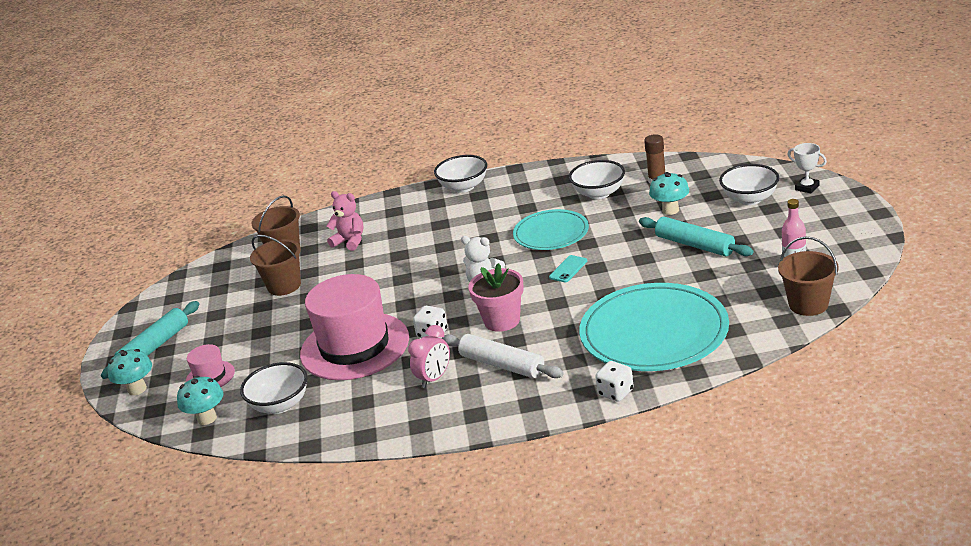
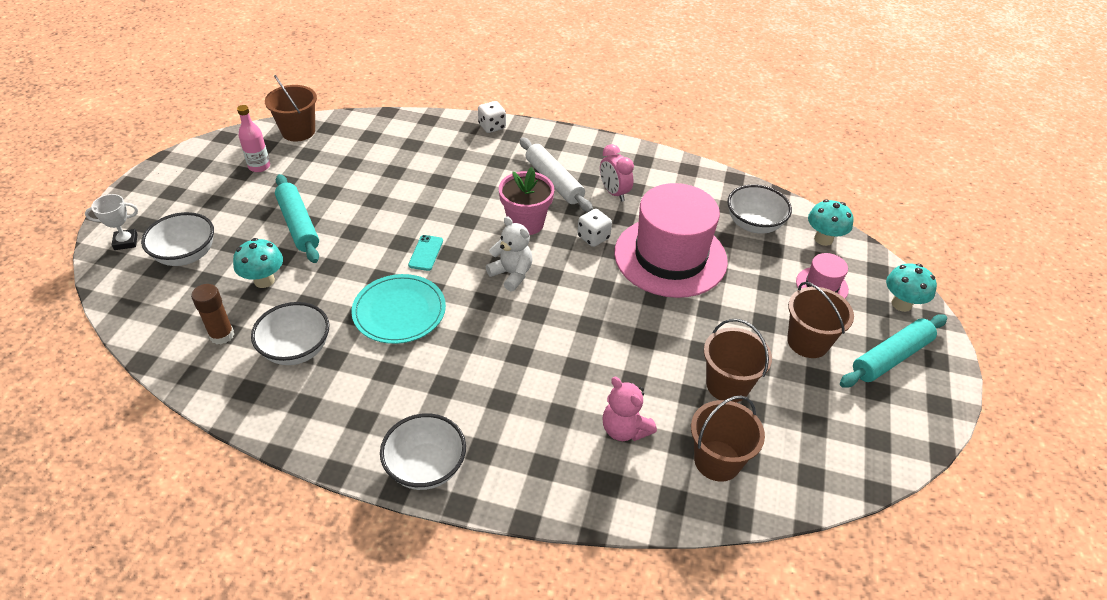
camera: 165 degrees left, 15 degrees up
pink clock [408,325,450,388] -> pink clock turned 90 degrees counterclockwise [600,144,634,202]
turquoise phone [549,255,587,282] -> turquoise phone turned 45 degrees counterclockwise [408,235,443,271]
turquoise plate [579,283,729,371] -> none
white trophy [787,143,827,194] -> white trophy turned 75 degrees counterclockwise [85,194,138,250]
none -> brown bucket [787,282,854,358]

